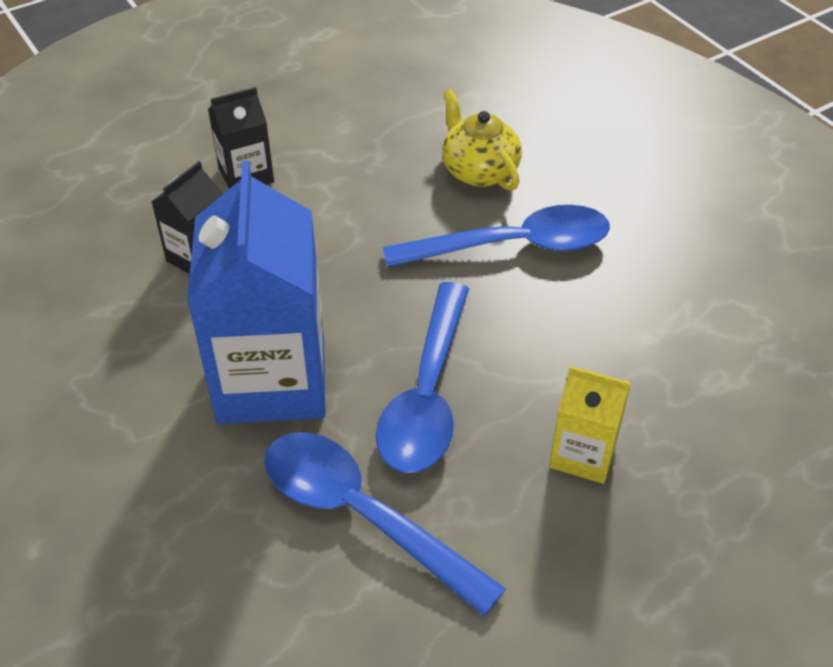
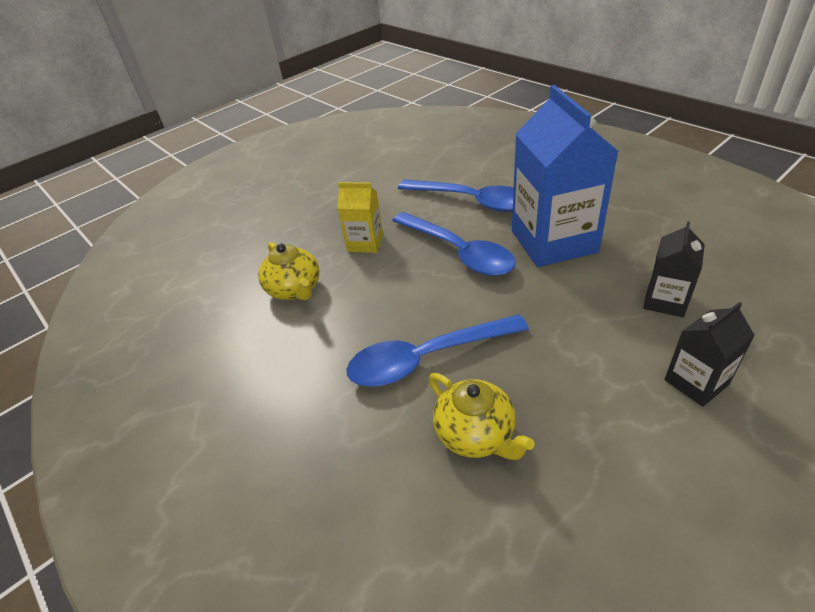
camera: 175 degrees right, 5 degrees down
blue spoon [376,282,469,473] -> blue spoon turned 135 degrees clockwise [392,212,516,276]
none -> yellow teapot [258,242,320,300]

